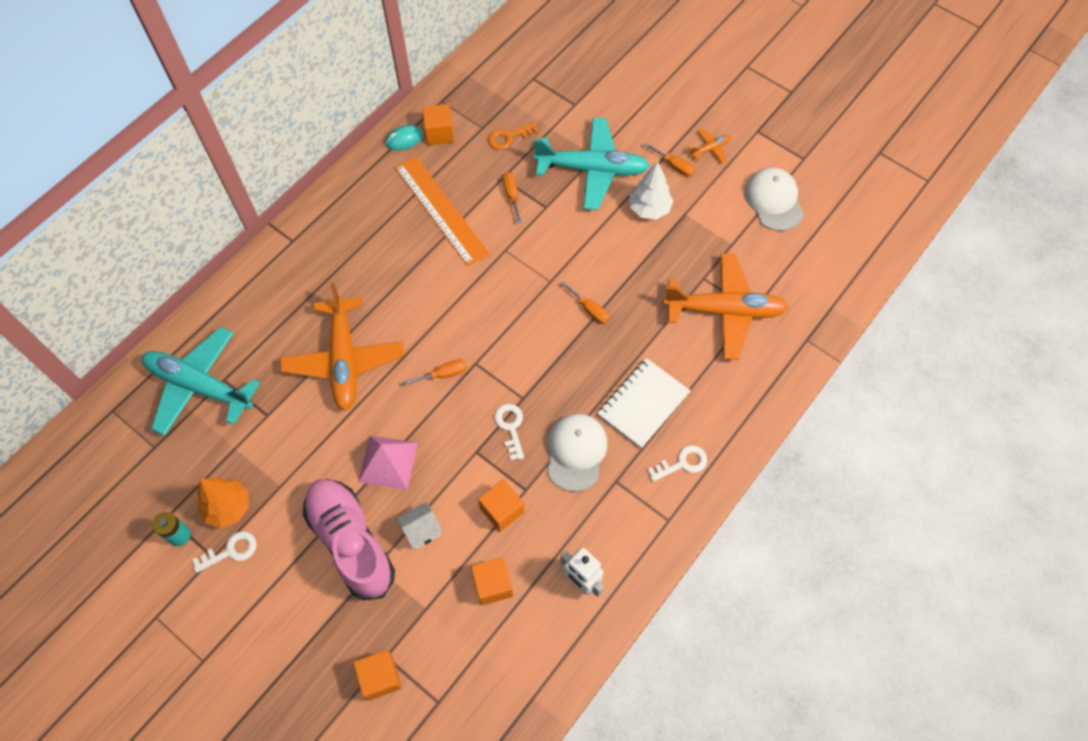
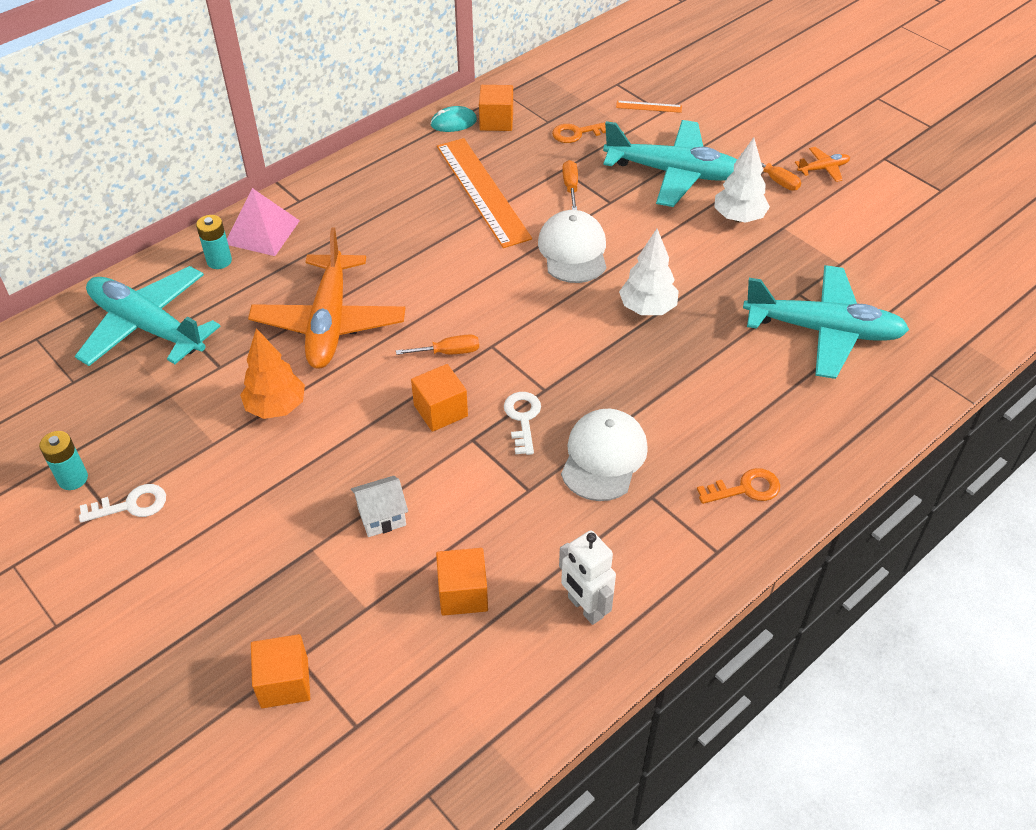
camera: 10 degrees right, 15 degrees down
orange tree [197,478,249,528] -> orange tree moved to [240,328,305,419]
pink shoe [303,479,395,600] -> none
pink pyramid [358,436,418,490] -> pink pyramid moved to [227,188,300,256]
orange cube [478,479,525,532] -> orange cube moved to [411,364,468,432]
orange screwdriver [560,281,609,324] -> white tree [619,229,679,315]
white notebook [597,358,691,449] -> none
white key [648,445,707,482] -> orange key [697,468,780,504]
orange plane [663,253,789,360] -> turquoise plane [743,265,909,379]
white cap [744,167,804,231] -> white cap moved to [538,210,606,283]
none -> turquoise battery [196,215,232,269]
none -> orange ruler [616,101,682,113]

